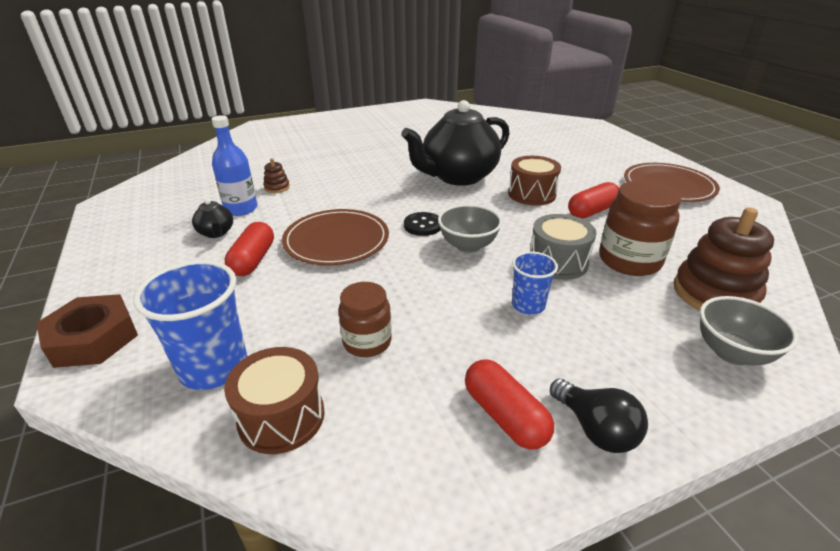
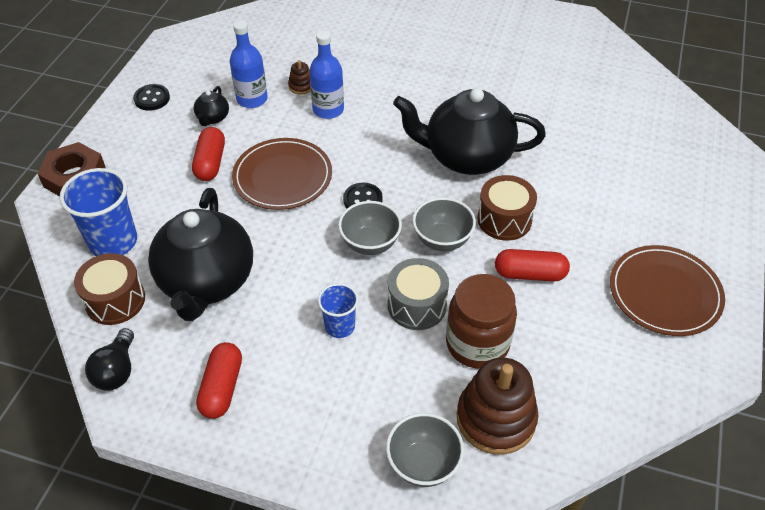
camera: 40 degrees right, 15 degrees up
red capsule [225,222,274,276] -> red capsule turned 45 degrees counterclockwise [192,127,225,181]
brown jar [338,282,392,357] -> black teapot [148,188,253,321]
black light bulb [550,378,648,453] -> black light bulb moved to [85,328,134,391]
none -> black button [133,84,170,111]
none -> blue bottle [309,31,344,119]
none -> grey bowl [412,197,476,251]

